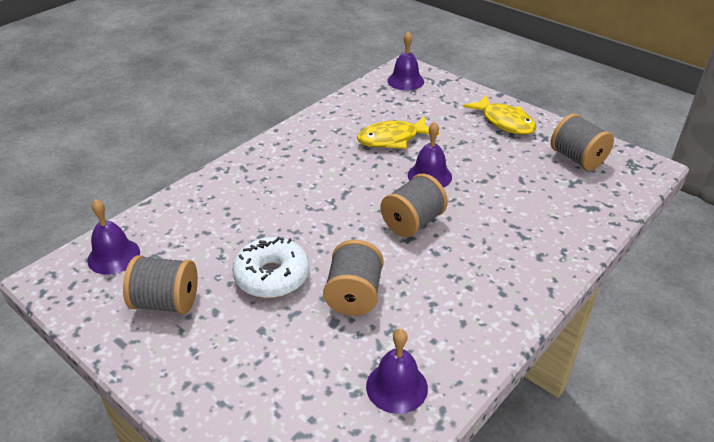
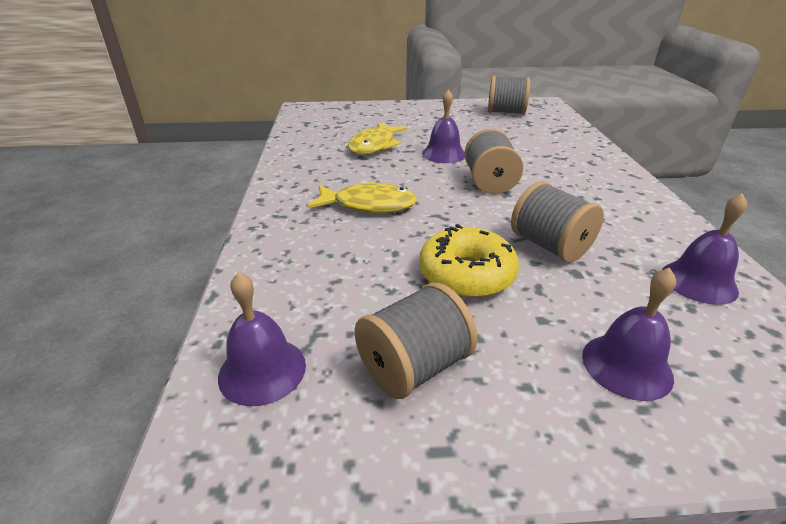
camera: 45 degrees left, 5 degrees down
white donut [232,237,309,298] -> yellow donut [419,224,519,298]
purple bell [387,32,424,91] -> purple bell moved to [582,268,676,401]
yellow fish [463,95,536,135] -> yellow fish moved to [307,181,417,213]

